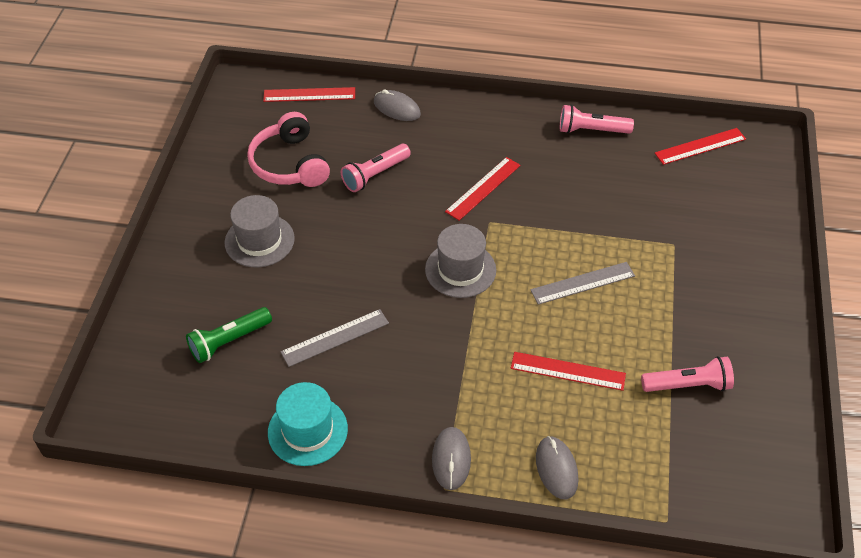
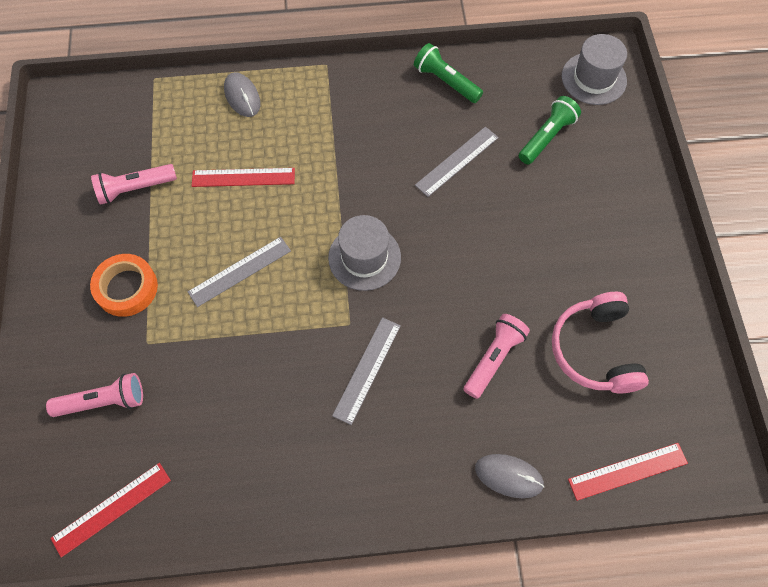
camera: 165 degrees right, 15 degrees up
grey hat [225,195,295,267] -> grey hat moved to [561,34,627,105]
pink headphones [247,112,330,187] -> pink headphones turned 150 degrees counterclockwise [552,292,649,394]
turquoise hat [268,382,348,466] -> green flashlight [414,43,483,103]
grey mouse [432,427,471,490] -> none
red ruler [445,157,521,221] -> grey ruler [332,317,401,425]
pink flashlight [560,105,634,134] -> pink flashlight moved to [46,373,143,417]
none -> orange tape [90,254,158,317]

